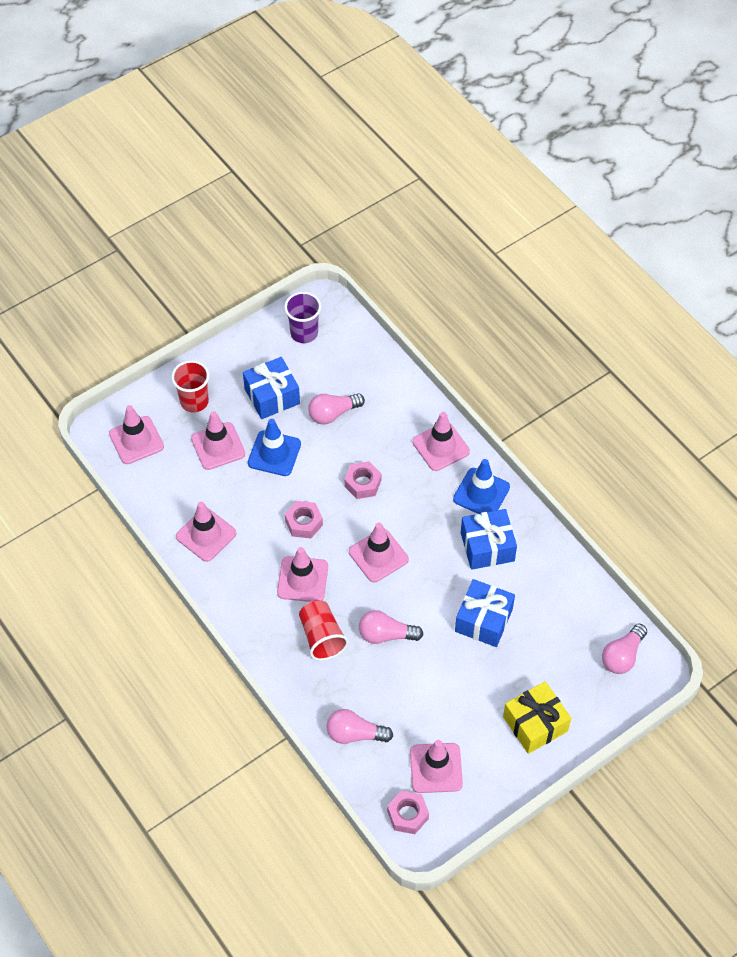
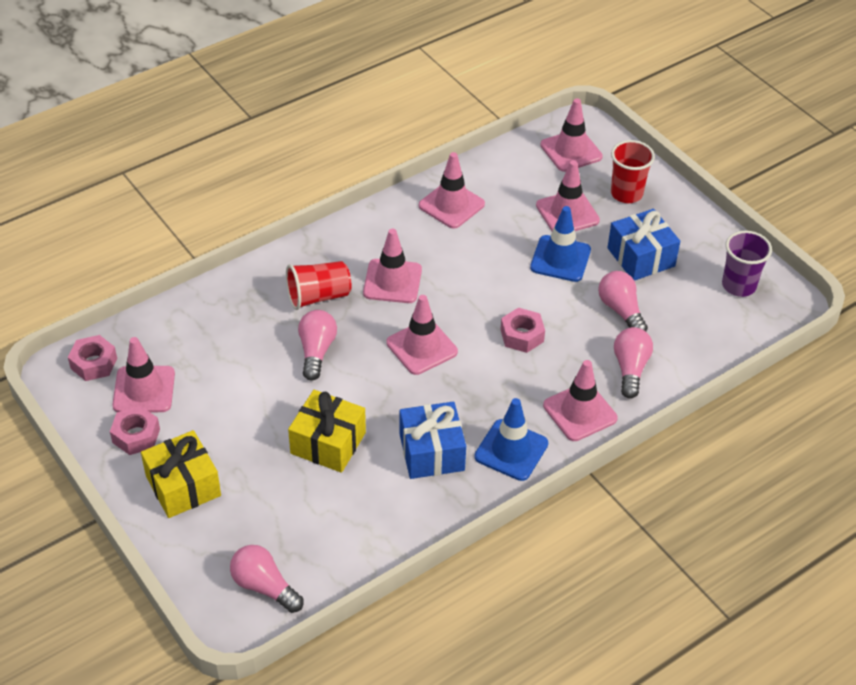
camera: 90 degrees right, 10 degrees down
pink nut [285,501,323,538] -> pink nut moved to [110,406,160,455]
pink light bulb [326,709,393,744] -> pink light bulb moved to [614,327,653,399]
blue gift [455,579,515,647] -> yellow gift [288,390,366,473]

